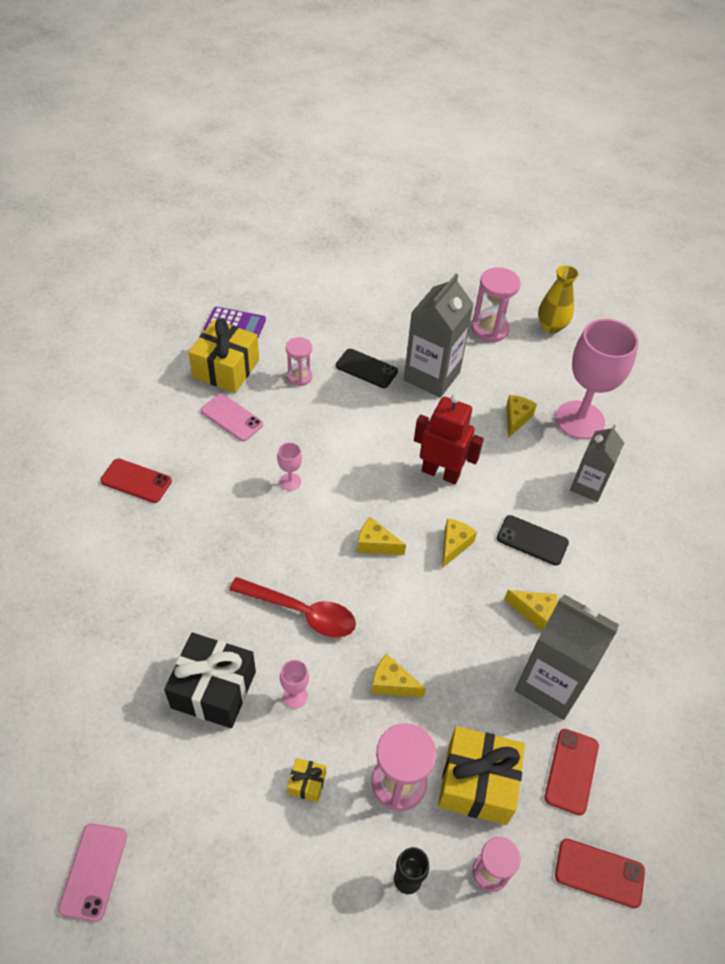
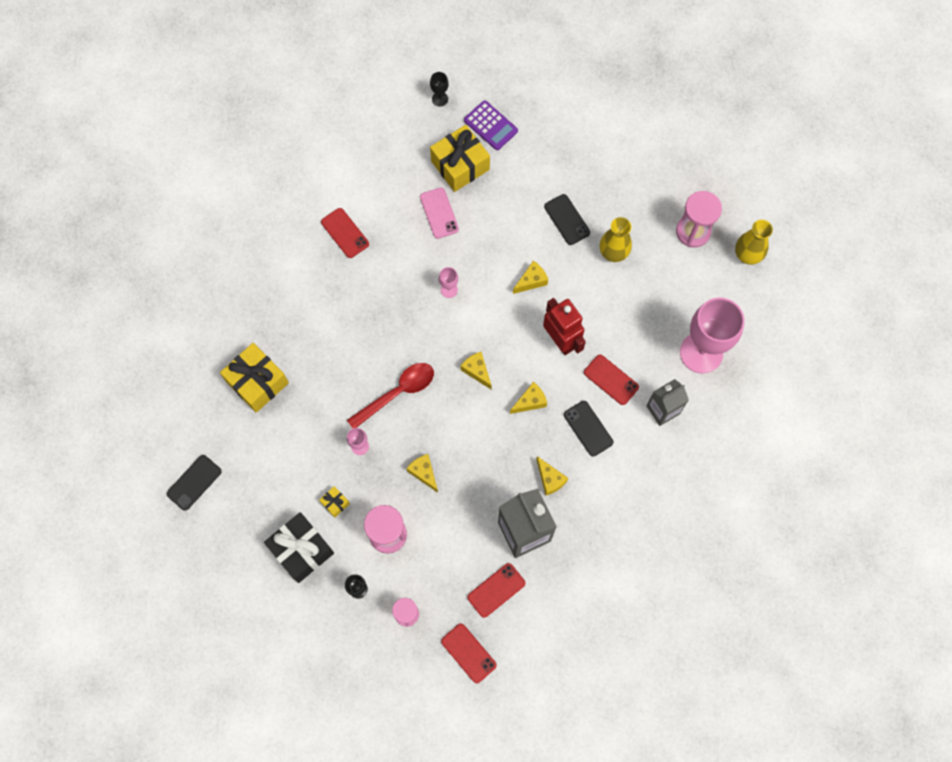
camera: 35 degrees right, 20 degrees up
pink phone [58,824,127,922] -> black phone [167,455,222,511]
black gift [164,633,256,728] -> black gift moved to [264,512,334,583]
red spoon [229,577,356,638] -> red spoon turned 90 degrees counterclockwise [347,363,434,428]
pink hourglass [286,337,312,386] -> none
grey carton [404,274,474,398] -> yellow vase [600,217,632,262]
yellow gift [438,726,525,825] -> yellow gift moved to [220,343,289,413]
yellow cheese [506,395,537,438] -> yellow cheese moved to [513,261,548,294]
none -> black goblet [430,72,449,106]
none -> red phone [584,355,639,405]

